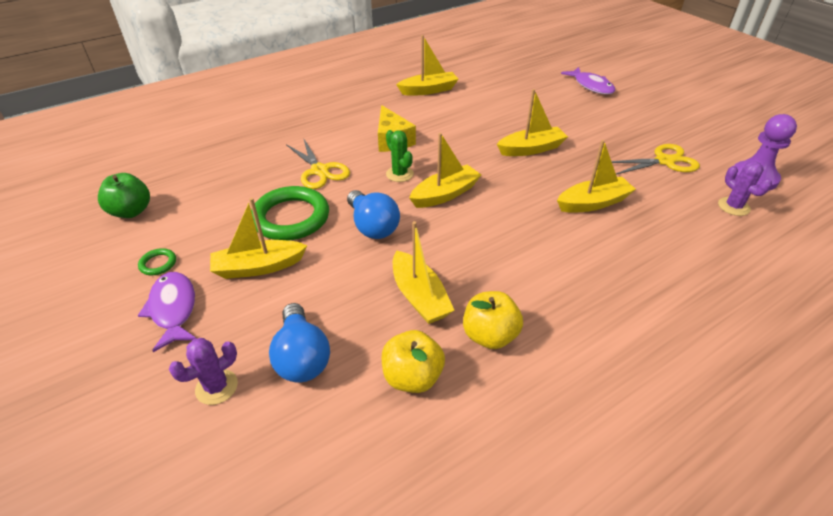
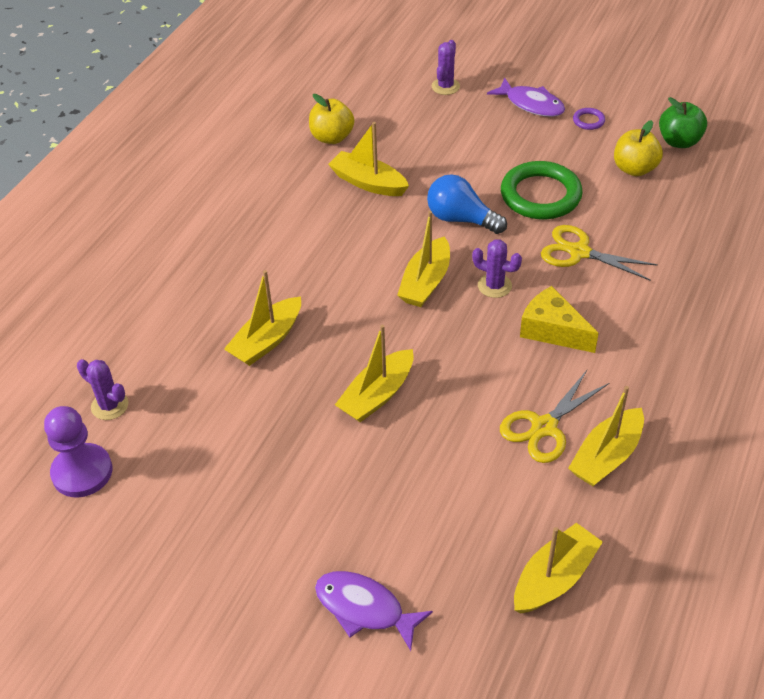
camera: 150 degrees right, 5 degrees up
green ring [138,248,176,275] -> purple ring [573,108,605,130]
yellow boat [210,198,307,279] -> yellow boat moved to [514,523,603,613]
blue light bulb [269,303,330,383] -> none
green cactus [386,130,414,182] -> purple cactus [472,239,522,298]
yellow apple [463,291,523,349] -> yellow apple moved to [614,120,663,176]
yellow scissors [611,144,700,175] -> yellow scissors moved to [500,370,609,463]

